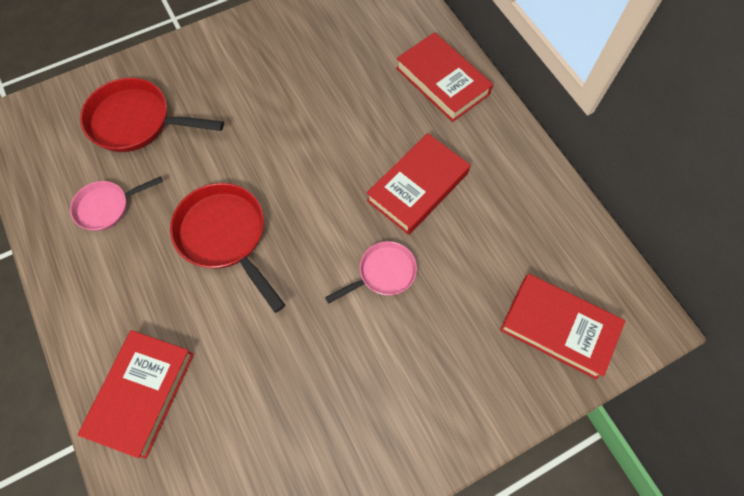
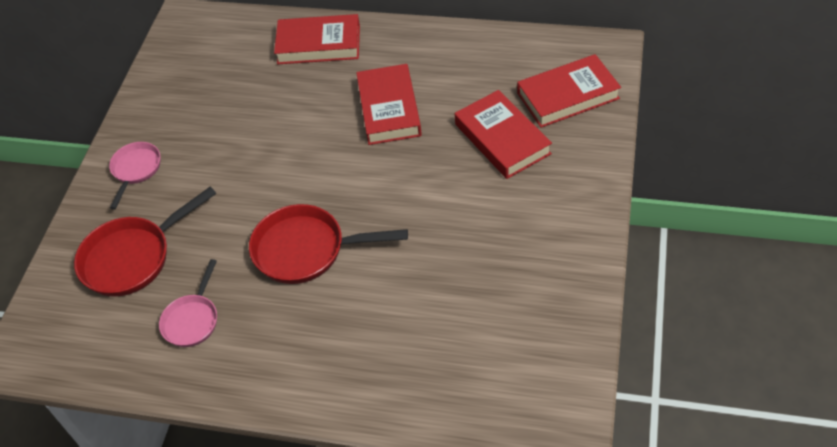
camera: 45 degrees left, 15 degrees down
red book [78,330,194,459] -> red book moved to [455,90,552,179]
pink pan [325,241,417,303] -> pink pan moved to [109,142,161,209]

